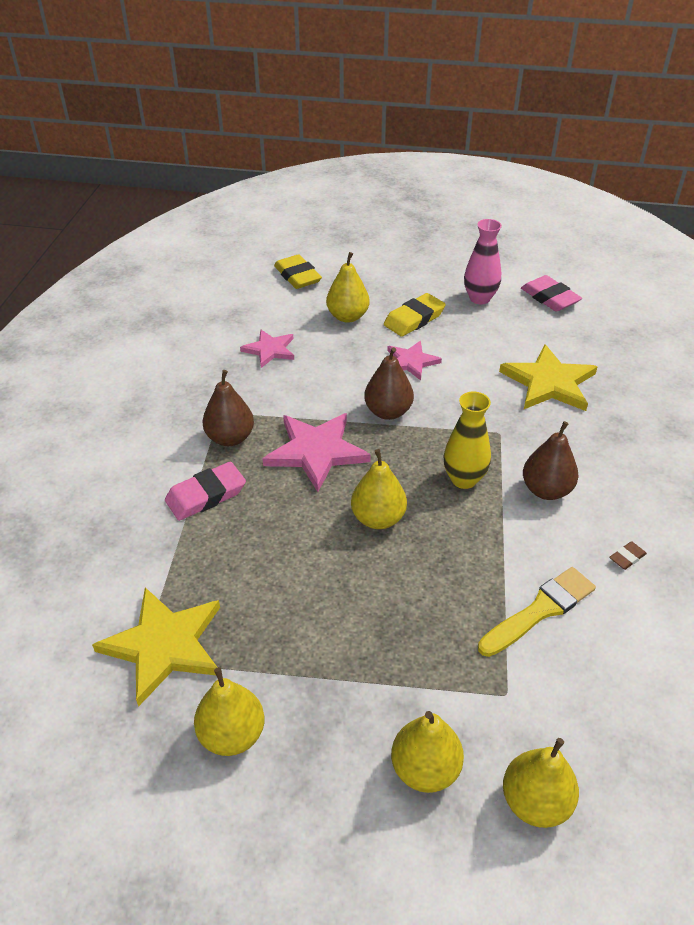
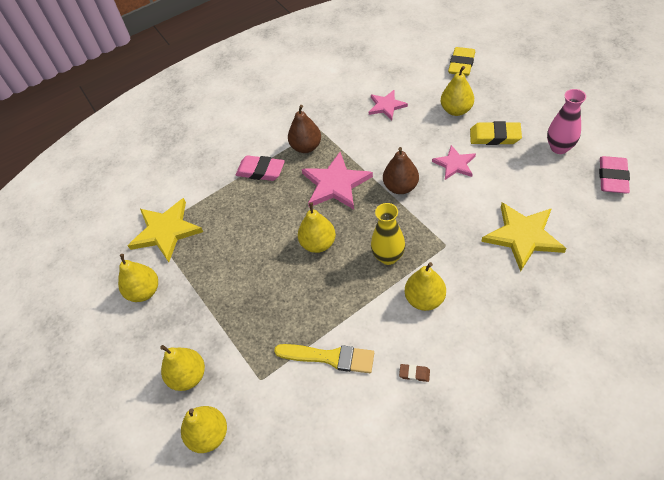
camera: 55 degrees right, 10 degrees up
brown pear [523,421,578,500] -> yellow pear [405,262,446,311]

